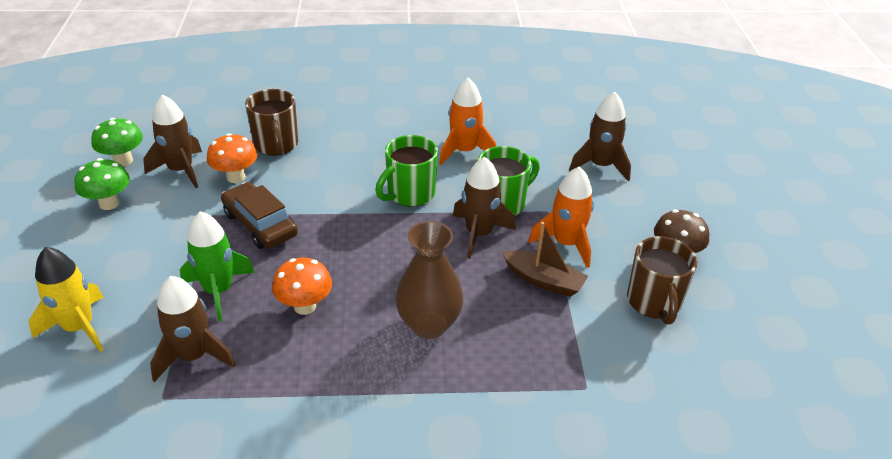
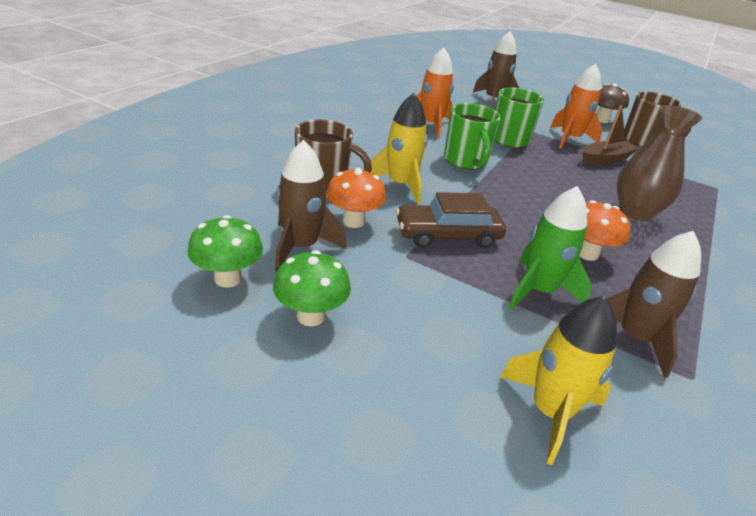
camera: 60 degrees left, 5 degrees down
brown rocket [453,157,516,259] -> none
none -> yellow rocket [371,93,428,204]

